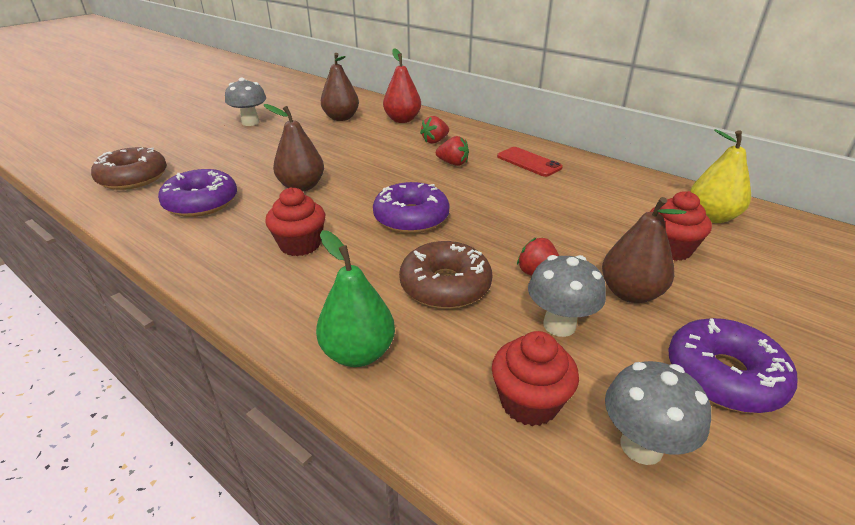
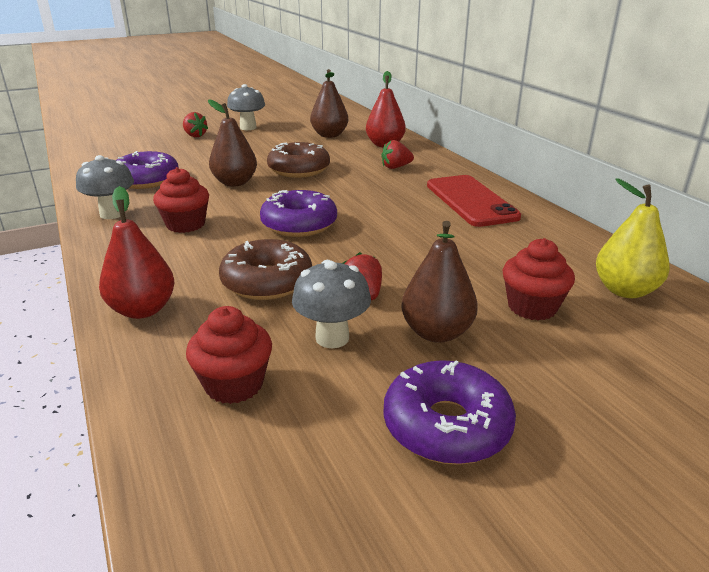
camera: 25 degrees right, 5 degrees down
brown donut [91,147,167,190] -> brown donut moved to [267,142,330,178]
green pear [316,230,395,367] -> red pear [99,186,175,319]
red strawberry [436,136,469,166] -> red strawberry moved to [183,112,208,137]
red phone [497,147,563,177] -> red phone [427,175,521,227], size x1.58
grey mushroom [605,361,711,465] -> grey mushroom moved to [76,155,134,219]

